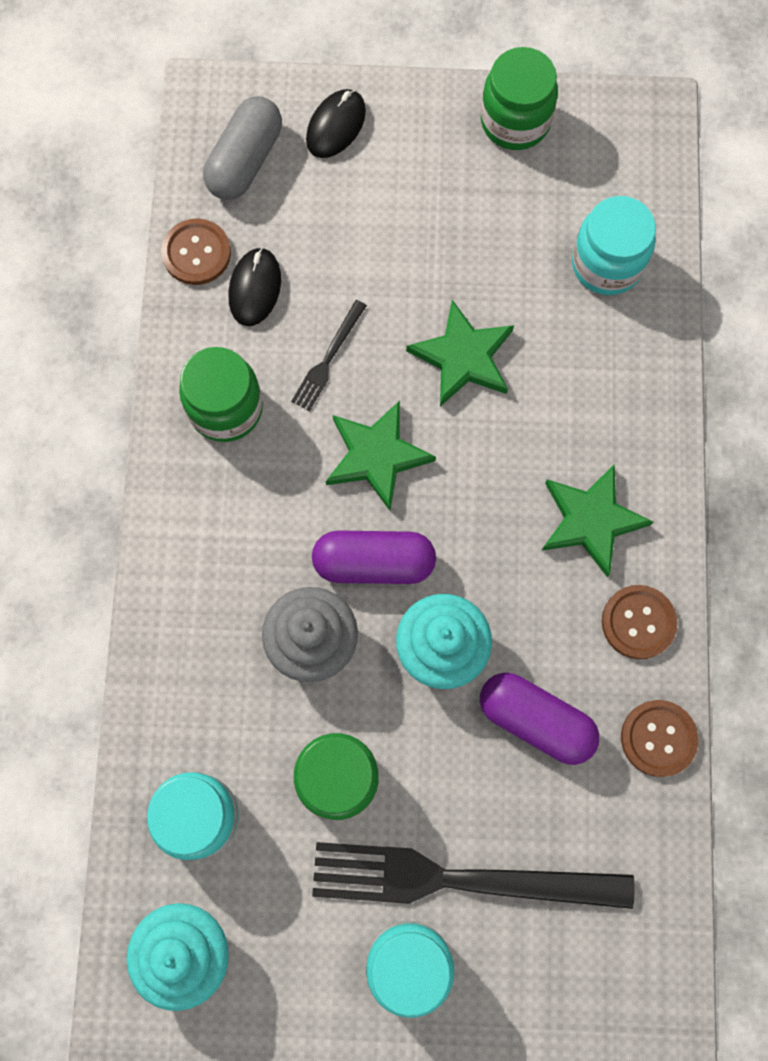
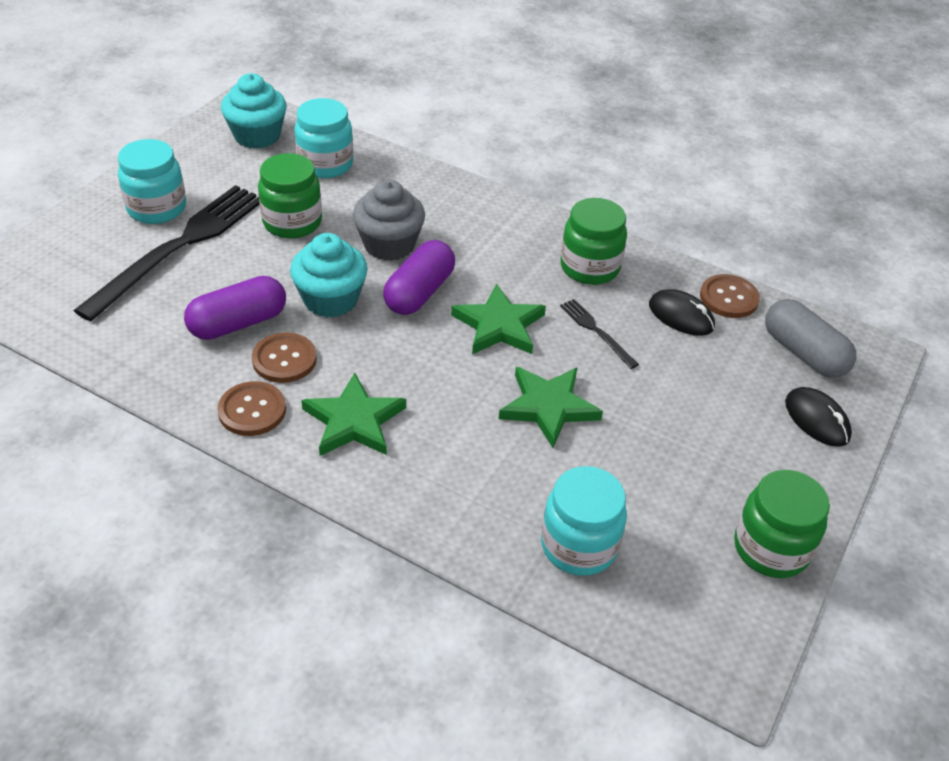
camera: 115 degrees right, 30 degrees down
brown button [621,700,698,777] -> brown button moved to [252,333,317,383]

